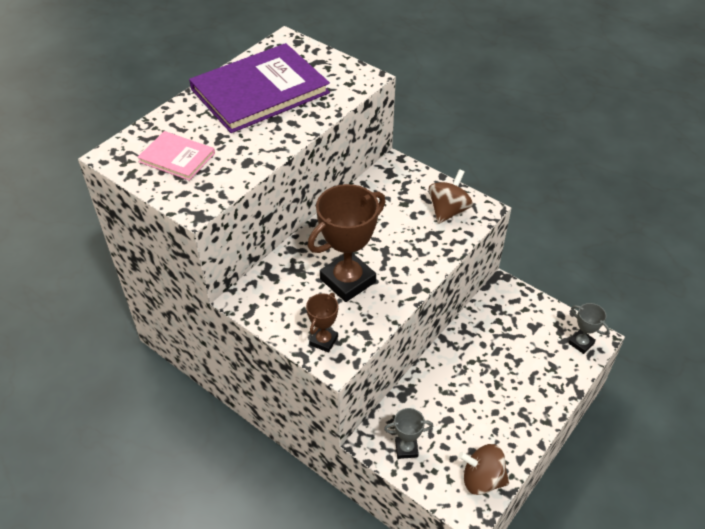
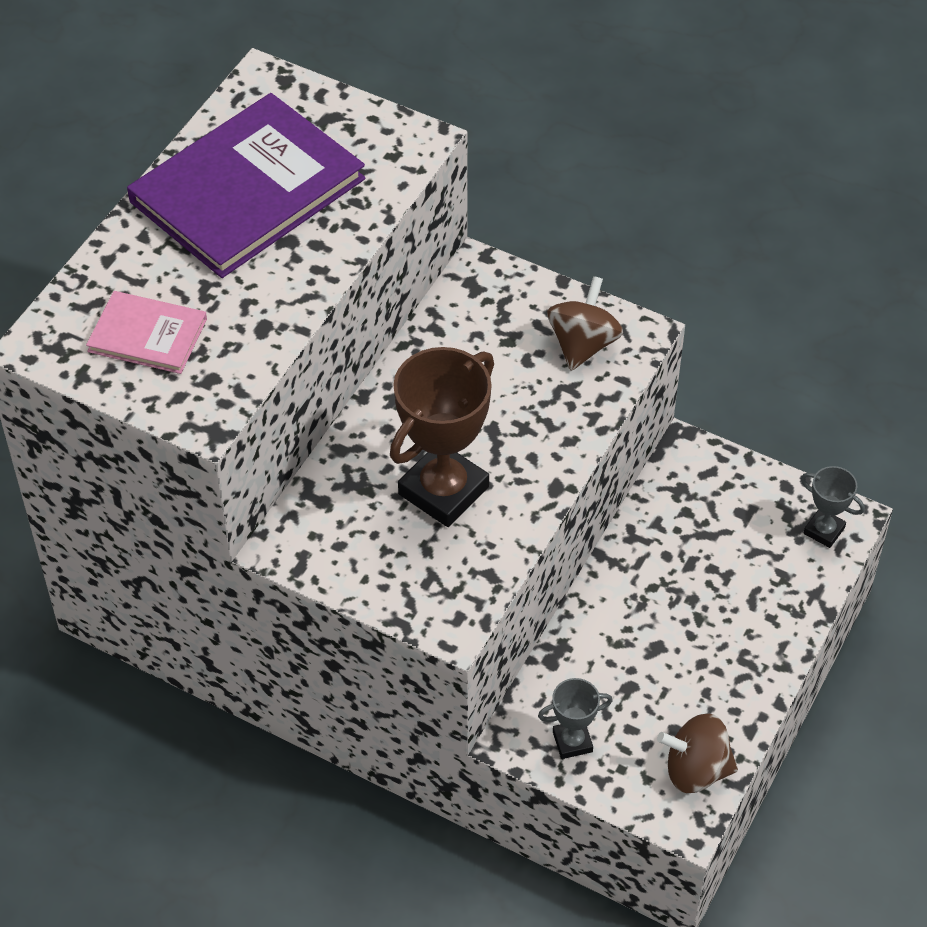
camera: 10 degrees left, 5 degrees up
brown trophy [306,293,338,353] -> none

